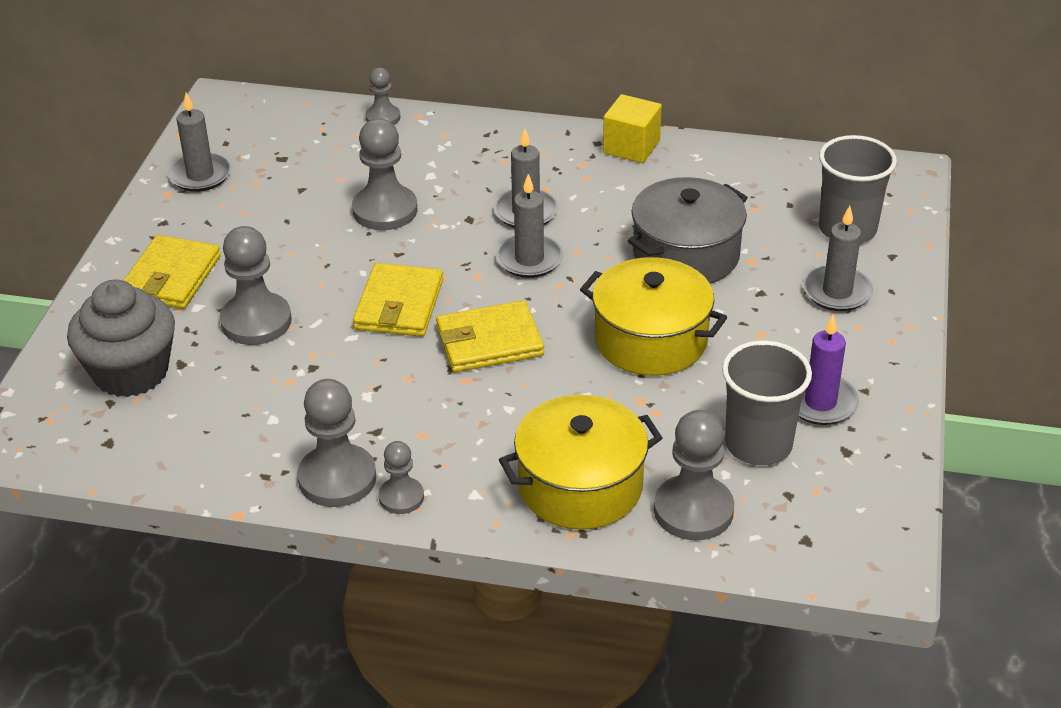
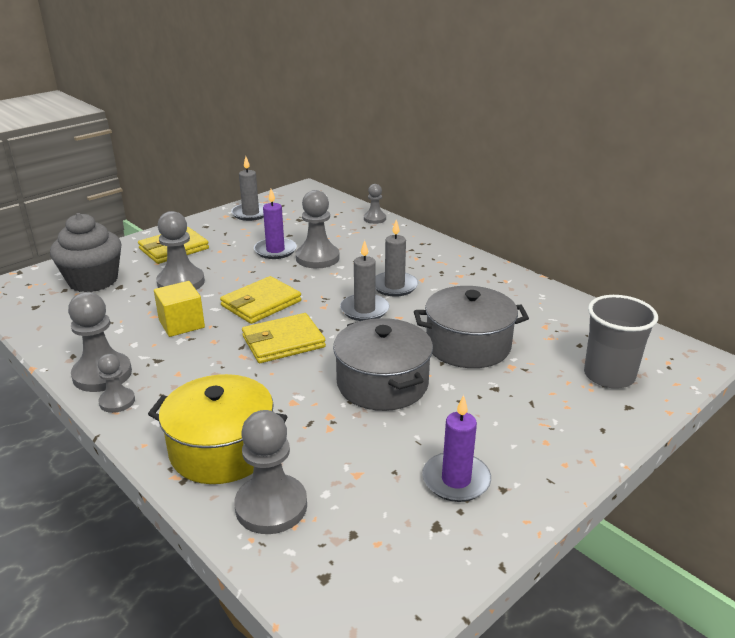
camera: 35 degrees right, 10 degrees down
yellow wallet [436,300,544,372] -> yellow wallet turned 45 degrees counterclockwise [242,313,326,363]
yellow pot [580,257,727,376] -> grey pot [333,318,433,411]
yellow cube [603,94,662,163] -> yellow cube moved to [154,281,205,337]
grey cup [722,341,812,465] -> none
grey candle [803,206,873,311] -> none
none -> purple candle [254,189,297,259]

